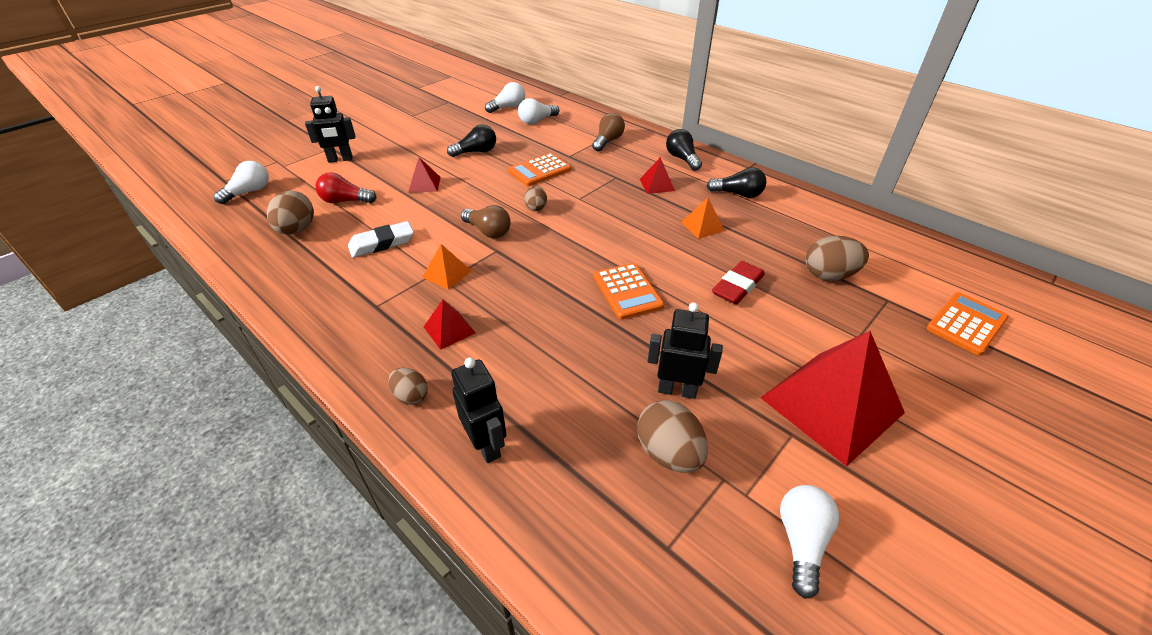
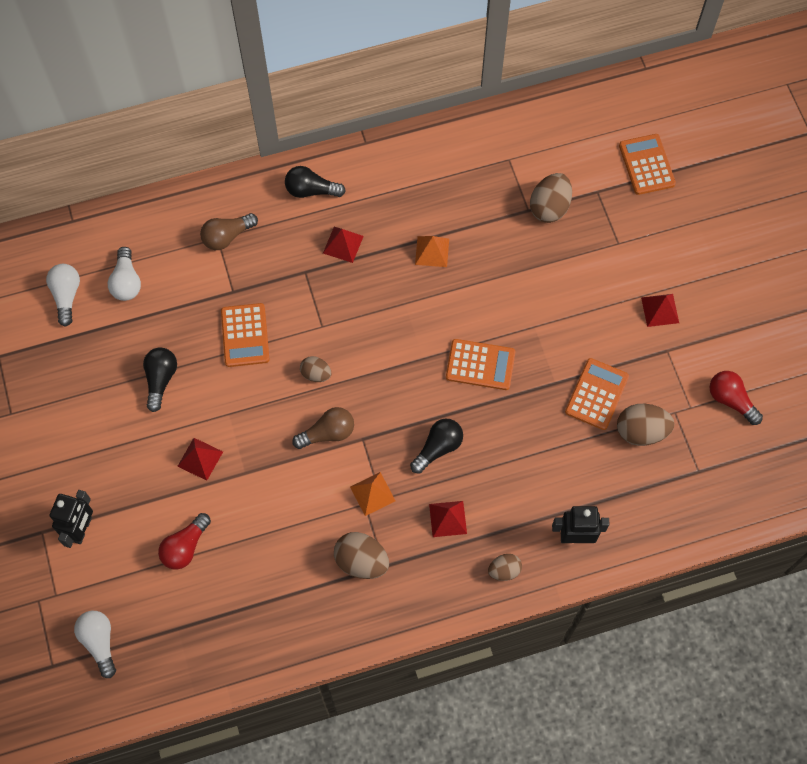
camera: 60 degrees left, 25 degrees up
brown egg [267,190,314,235] -> brown egg moved to [334,532,389,579]
white eraser [348,221,414,258] -> none
brown light bulb [592,113,625,151] -> brown light bulb turned 90 degrees counterclockwise [200,213,258,250]
black robot [647,302,723,399] -> orange calculator [565,358,629,430]
black light bulb [706,167,767,198] -> black light bulb moved to [410,419,463,473]
red eraser [712,261,765,304] -> none
red pyramid [760,331,905,466] -> red pyramid [641,294,679,327], size x0.45
white light bulb [780,485,839,599] -> red light bulb [709,371,763,425]

